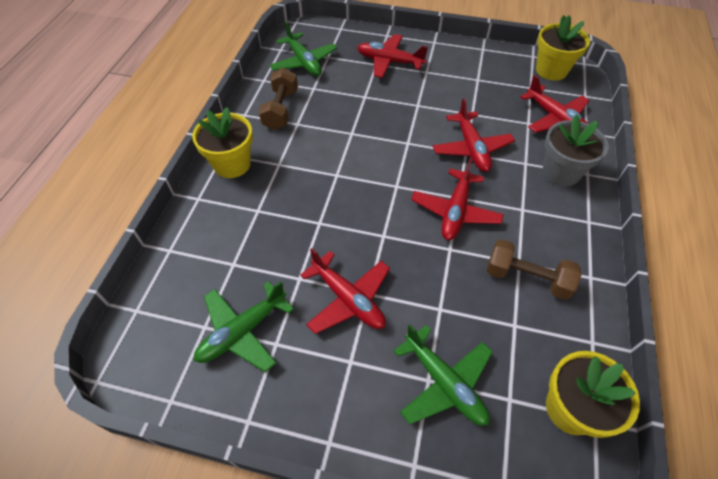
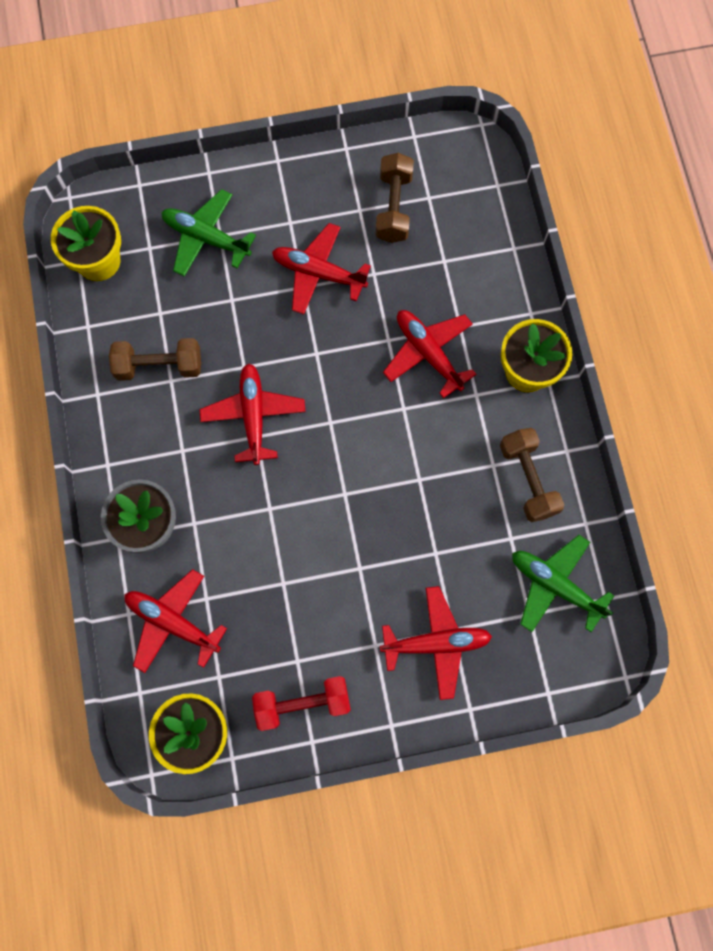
camera: 155 degrees right, 20 degrees up
green plane [194,281,294,372] -> brown dumbbell [376,153,414,243]
red plane [433,98,515,172] -> red plane moved to [383,310,477,398]
none -> red dumbbell [252,676,351,731]

